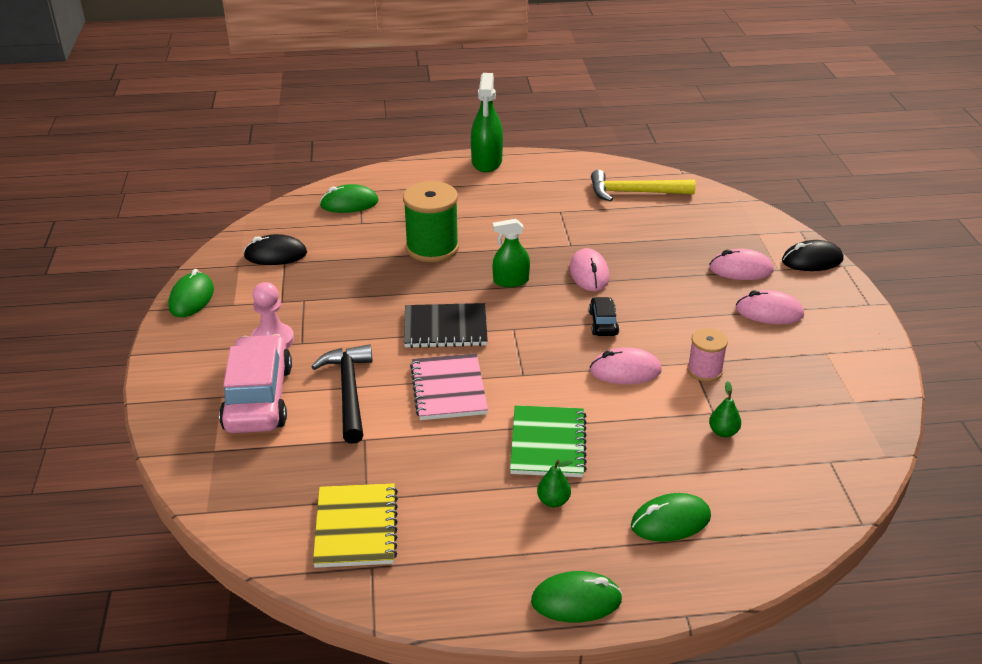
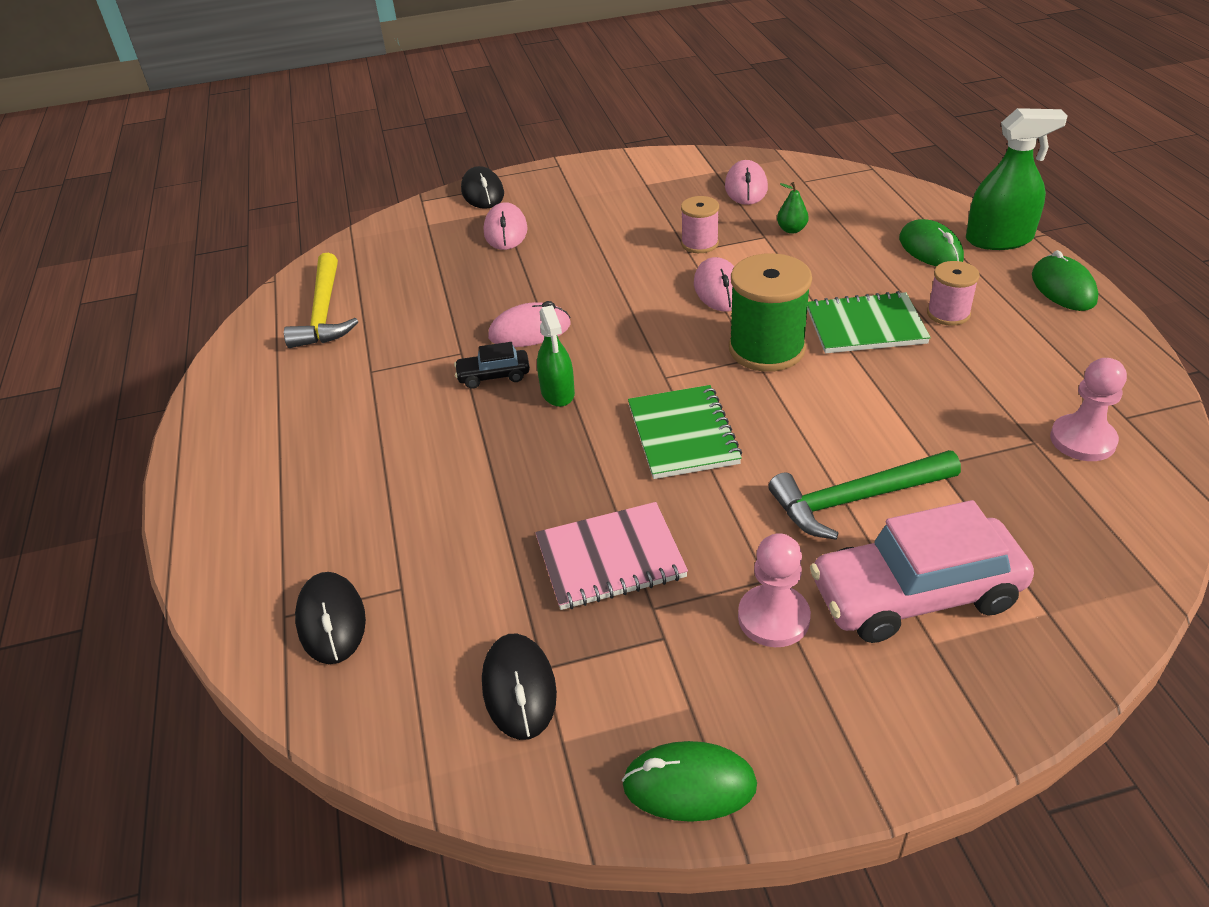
camera: 95 degrees left, 5 degrees up
black hammer [311,344,373,444] -> green hammer [768,450,961,540]
yellow notebook [313,483,398,568] -> pink pawn [1050,358,1127,461]
green mouse [320,184,379,213] -> black mouse [295,572,366,664]
green spool [403,181,459,262] -> green spool moved to [729,253,812,372]
black notebook [404,303,488,348] -> green notebook [628,385,742,479]
pink notebook [410,353,488,420] -> pink notebook moved to [535,502,688,610]
green spray bottle [471,73,503,172] -> green spray bottle moved to [966,108,1068,250]
green pear [537,460,573,507] -> pink spool [927,261,980,326]
black car [589,297,619,336] -> black car moved to [454,342,530,389]
pink mouse [736,290,804,324] -> pink mouse moved to [725,160,768,205]

